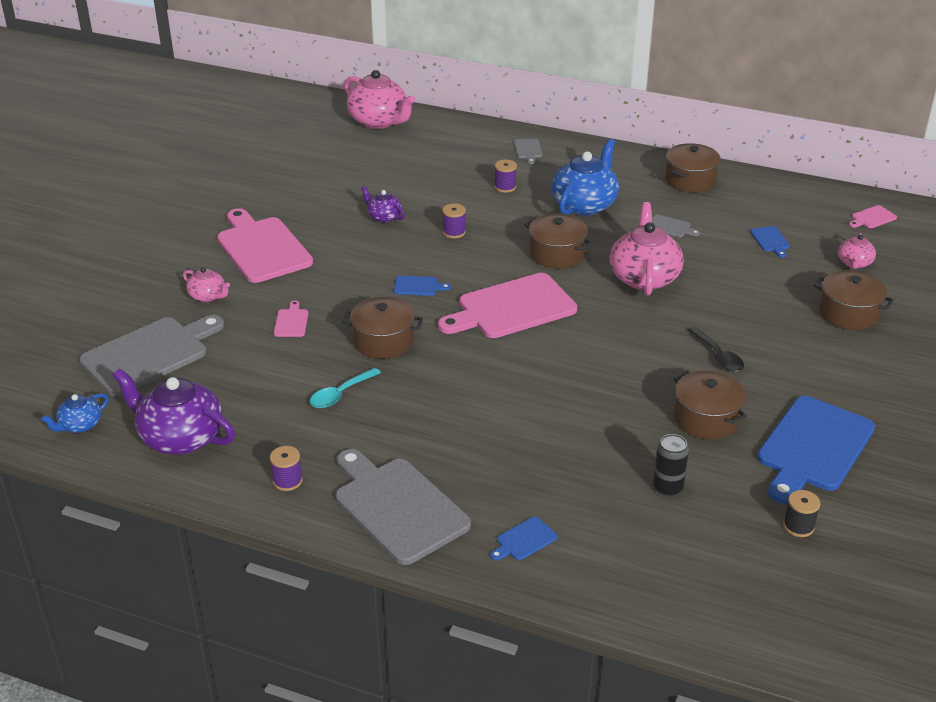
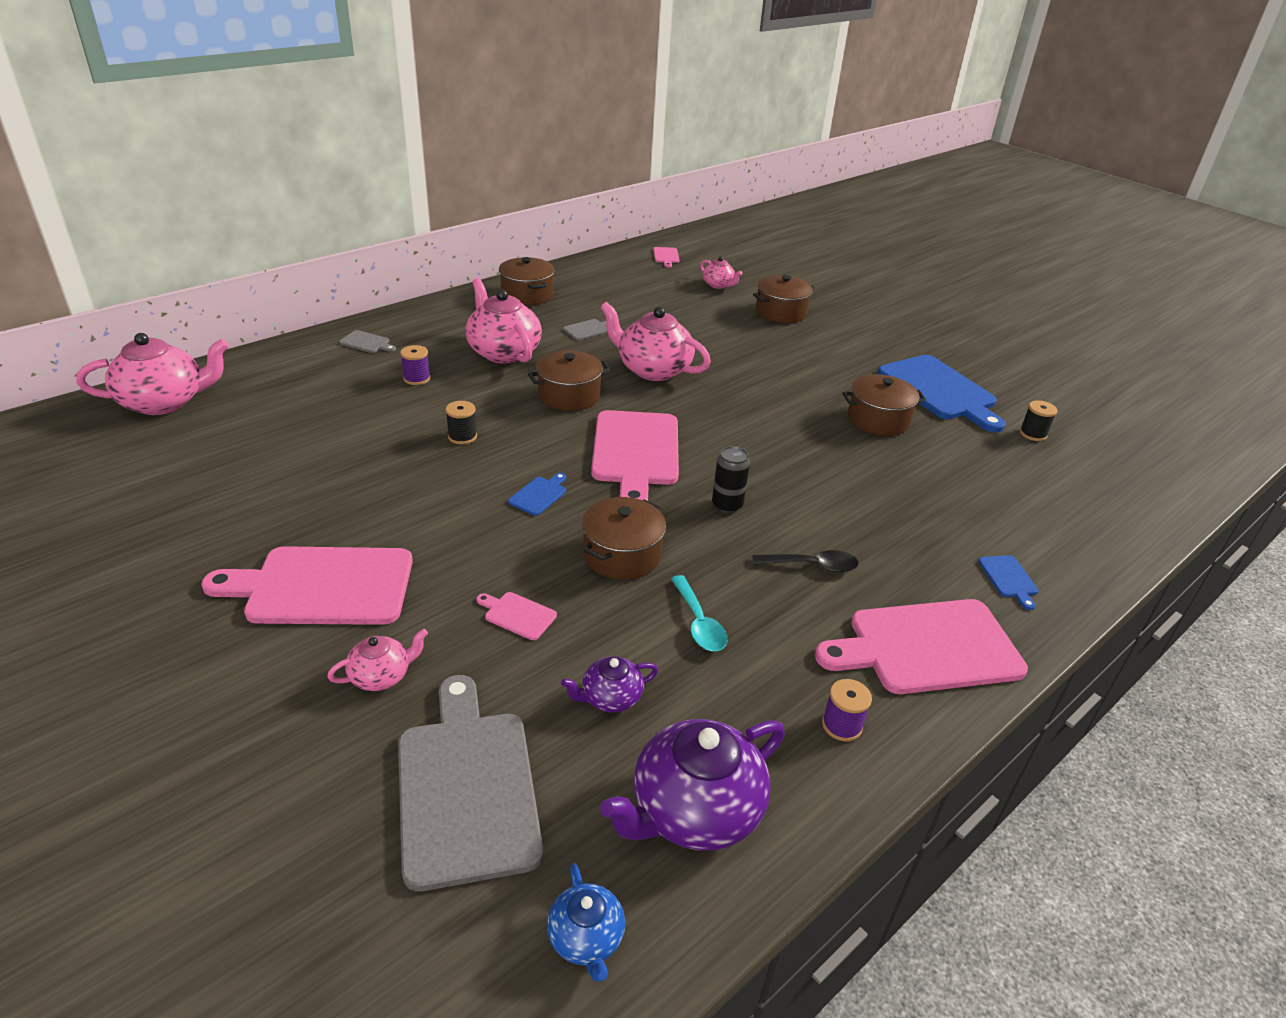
camera: 65 degrees left, 0 degrees up
grey cutting board [335,449,471,565] -> pink cutting board [815,599,1028,694]
purple teapot [361,186,405,223] -> purple teapot moved to [561,656,658,712]
purple spool [442,203,466,238] -> black spool [445,401,477,444]
blue teapot [551,139,619,216] -> pink teapot [465,278,542,363]
black can [653,434,689,496] -> black can moved to [712,446,750,513]
black spoon [688,326,744,372] -> black spoon moved to [752,550,859,572]
blue cutting board [750,226,790,258] -> none

